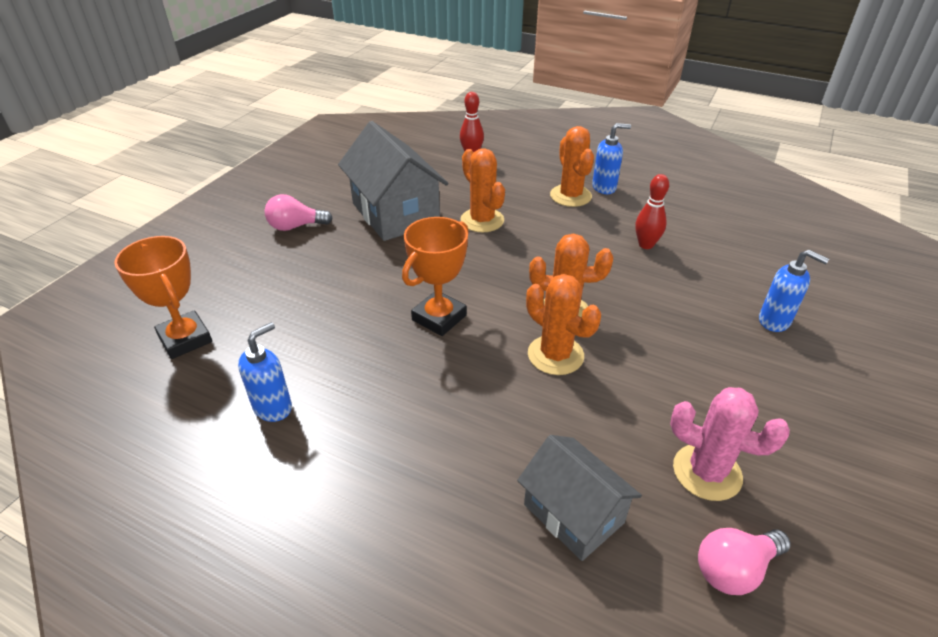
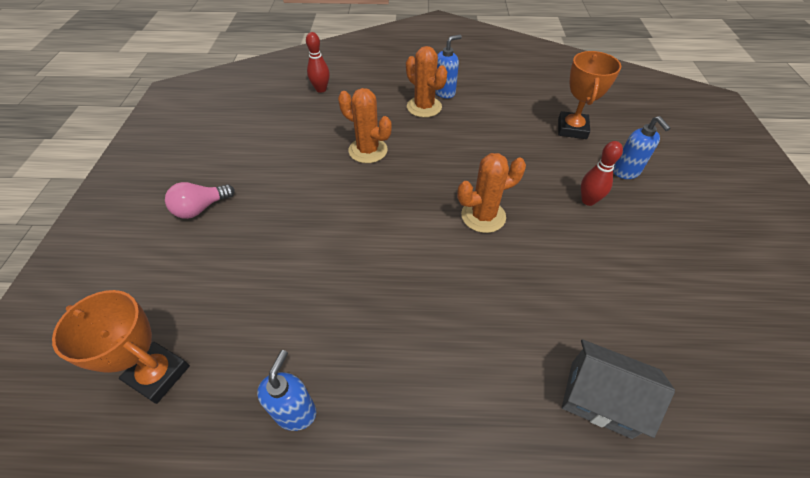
camera: 25 degrees left, 10 degrees up
grey house [338,121,448,241] -> none
orange trophy [402,217,469,336] -> orange trophy moved to [558,51,621,139]
orange cactus [526,274,601,375] -> none
red bowling pin [635,174,669,249] -> red bowling pin moved to [581,141,623,206]
pink cactus [670,387,790,501] -> none
pink light bulb [698,528,790,595] -> none
blue soap dispenser [759,250,829,332] -> blue soap dispenser turned 60 degrees clockwise [613,116,671,179]

